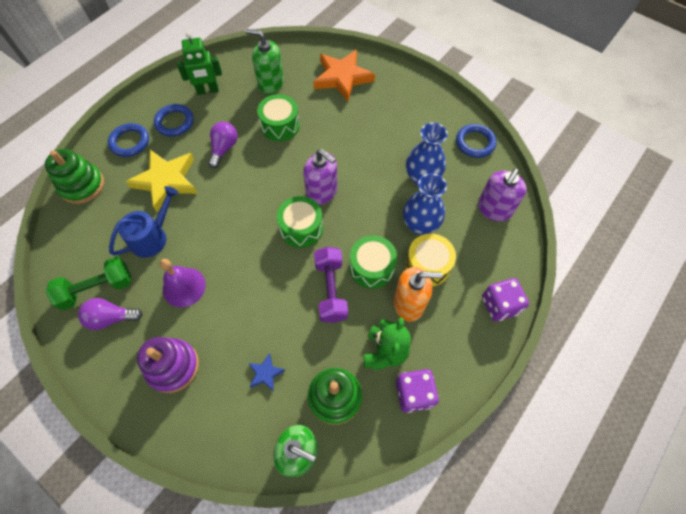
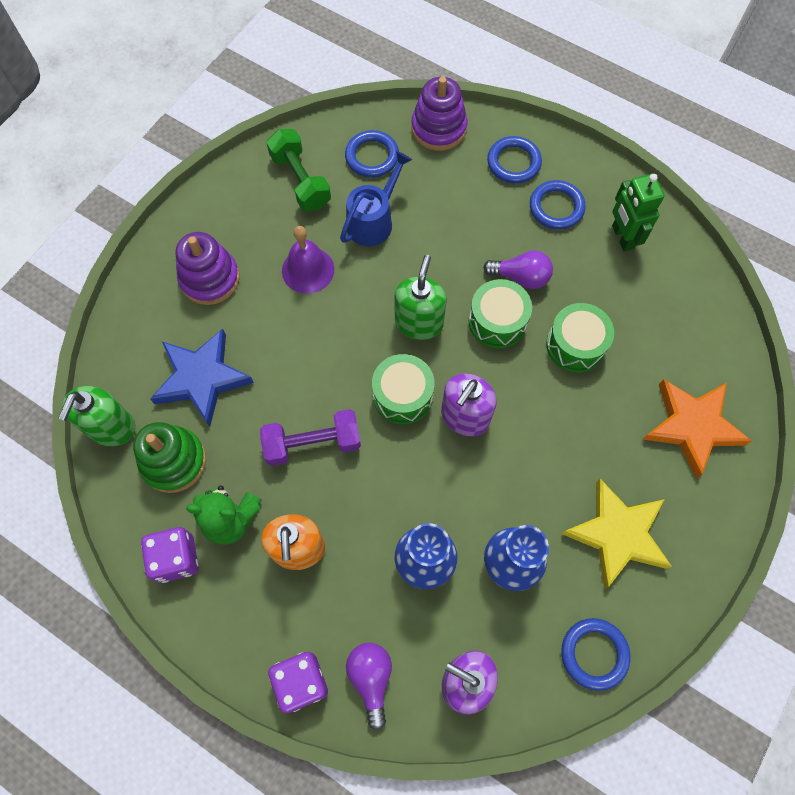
camera: 85 degrees right, 5 degrees up
green stacking toy [45,149,104,204] -> purple stacking toy [412,77,468,151]
purple light bulb [78,298,143,330] -> purple light bulb moved to [346,643,392,730]
blue watering can [109,186,179,258] -> blue watering can turned 90 degrees counterclockwise [340,151,412,246]
yellow star [126,150,198,212] -> yellow star moved to [562,479,672,589]
green soap dispenser [246,29,284,94] -> green soap dispenser moved to [395,255,447,340]
blue star [248,353,285,391] -> blue star [150,329,254,427], size x2.20
green drum [350,235,397,289] -> green drum moved to [469,279,532,348]
yellow drum [405,233,456,287] -> none
none -> blue ring [345,130,399,178]

